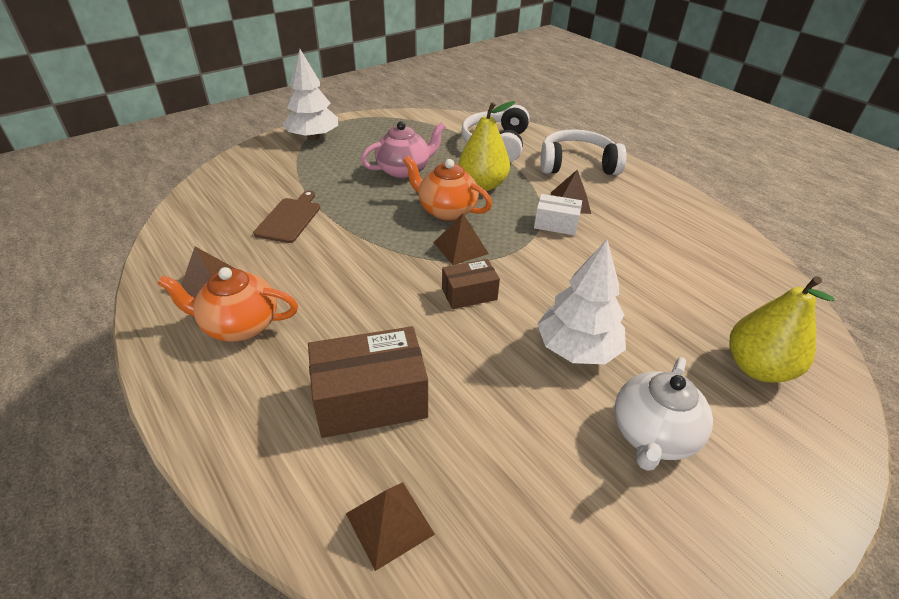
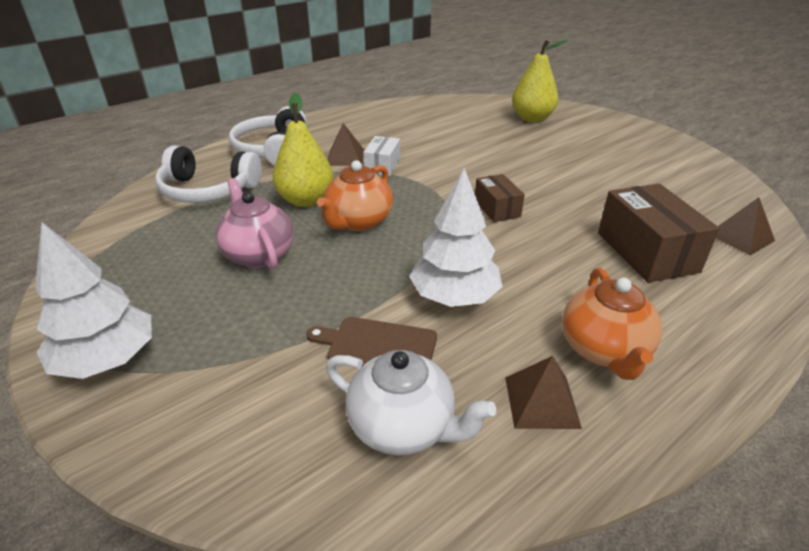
camera: 90 degrees left, 5 degrees down
brown pyramid [434,213,489,265] -> none
white tree [537,240,626,364] -> white tree moved to [409,168,503,307]
white teapot [615,357,713,471] -> white teapot moved to [326,350,496,455]

